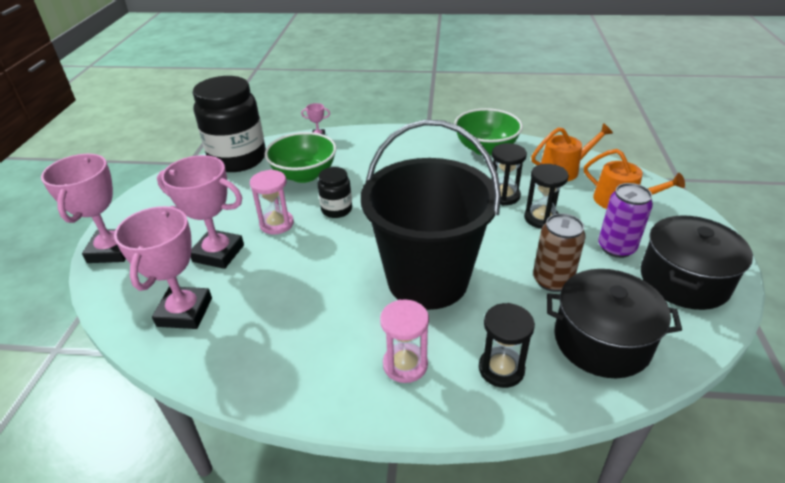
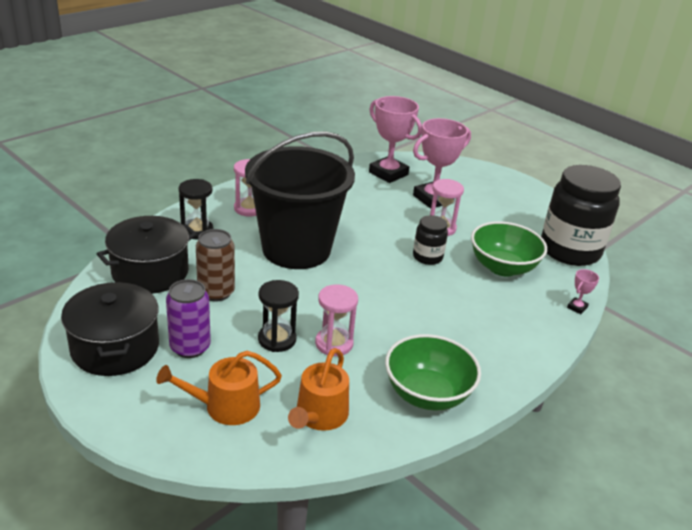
camera: 125 degrees right, 5 degrees down
pink trophy [41,154,126,263] -> none
black hourglass [491,143,527,205] -> pink hourglass [315,284,358,356]

